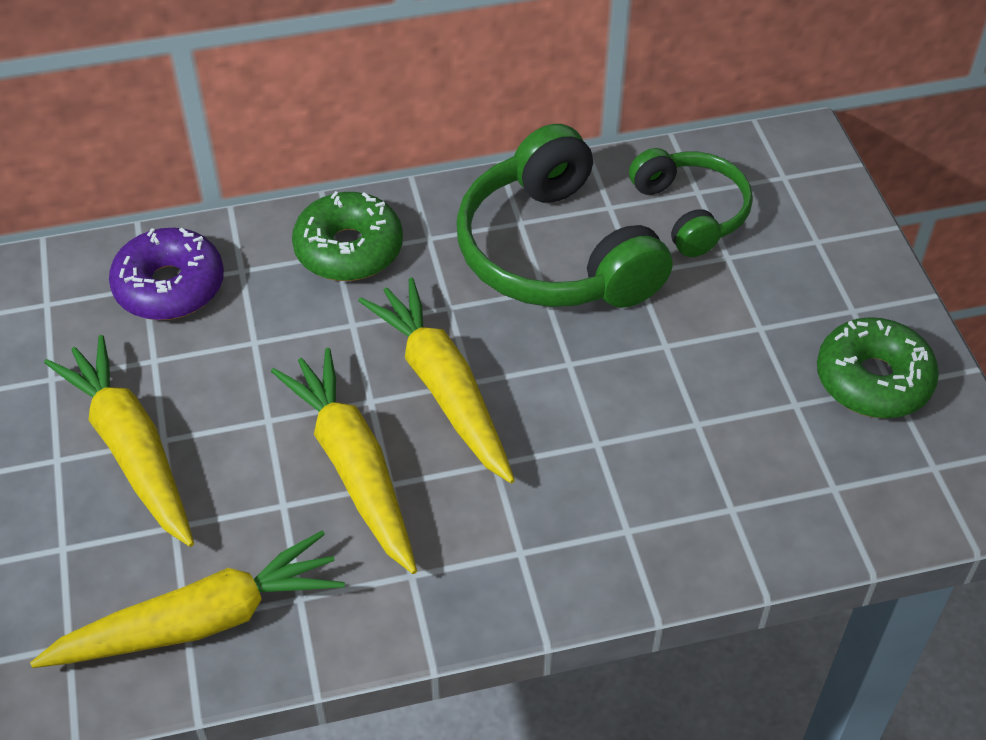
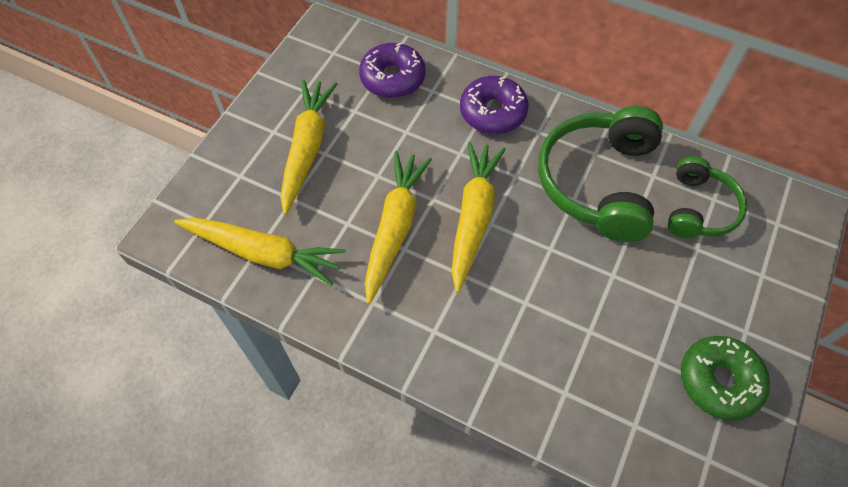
camera: 40 degrees right, 10 degrees up
green donut [292,191,403,281] -> purple donut [460,76,529,134]

